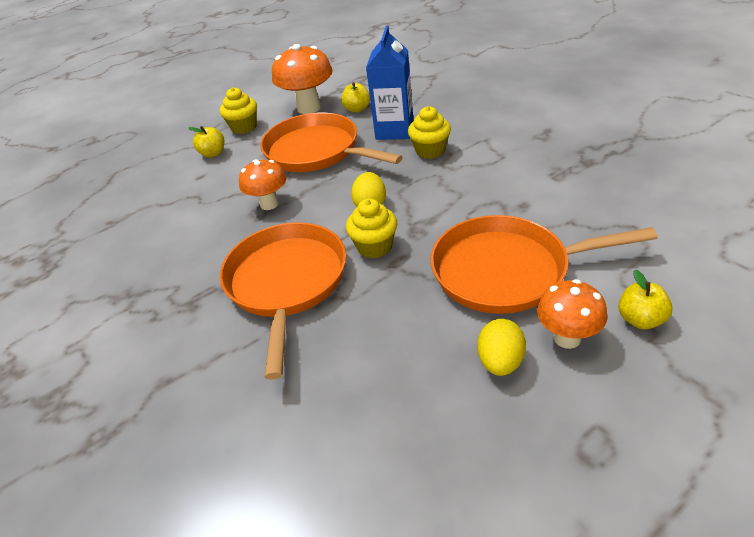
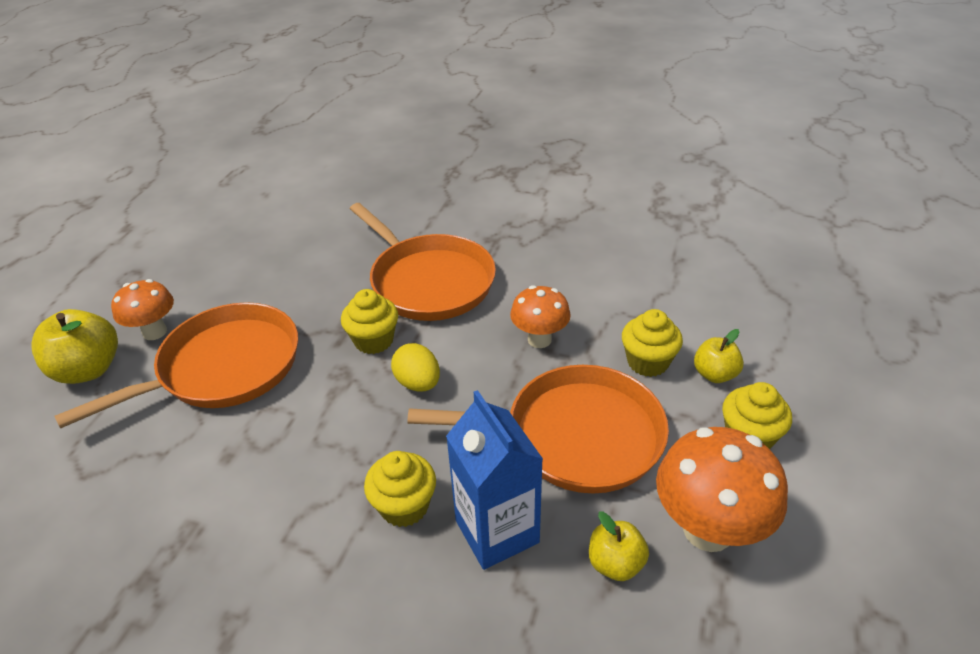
camera: 140 degrees right, 0 degrees up
yellow egg [477,319,526,376] -> none
yellow apple [618,270,673,329] -> yellow apple [31,309,118,384], size x1.67
none -> yellow cupcake [622,309,683,377]

